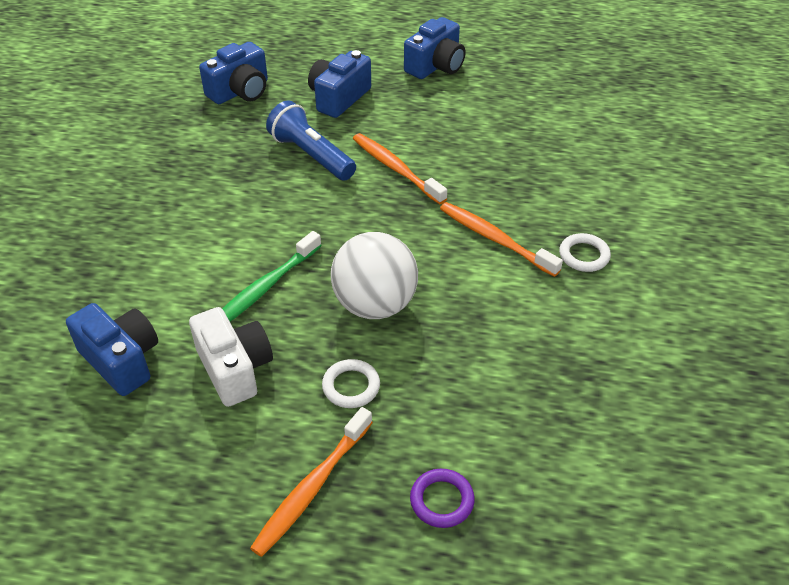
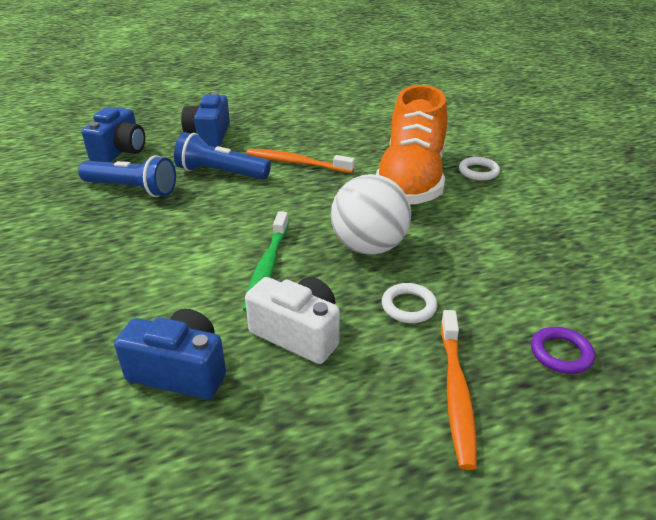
camera: 30 degrees left, 10 degrees down
blue camera [404,17,466,79] -> none
orange toothbrush [440,202,563,277] -> orange shoe [376,85,448,204]
none -> blue flashlight [78,155,176,197]

